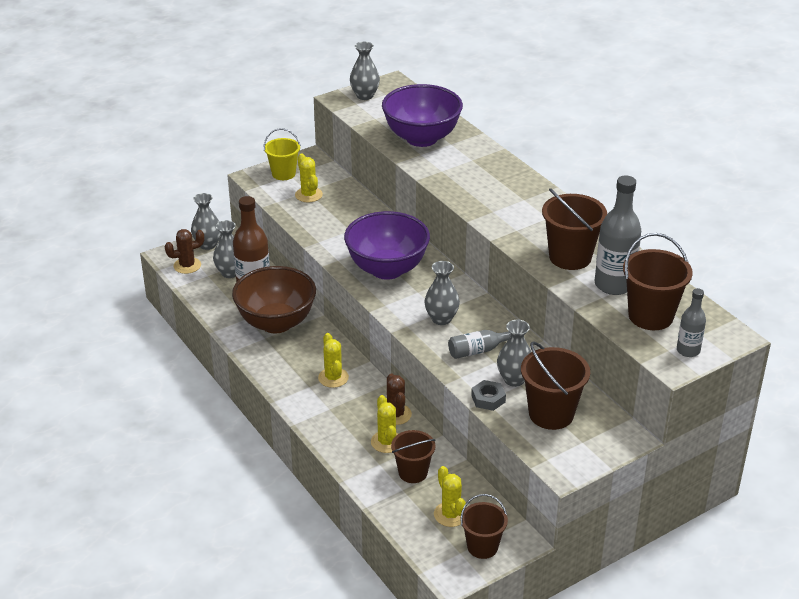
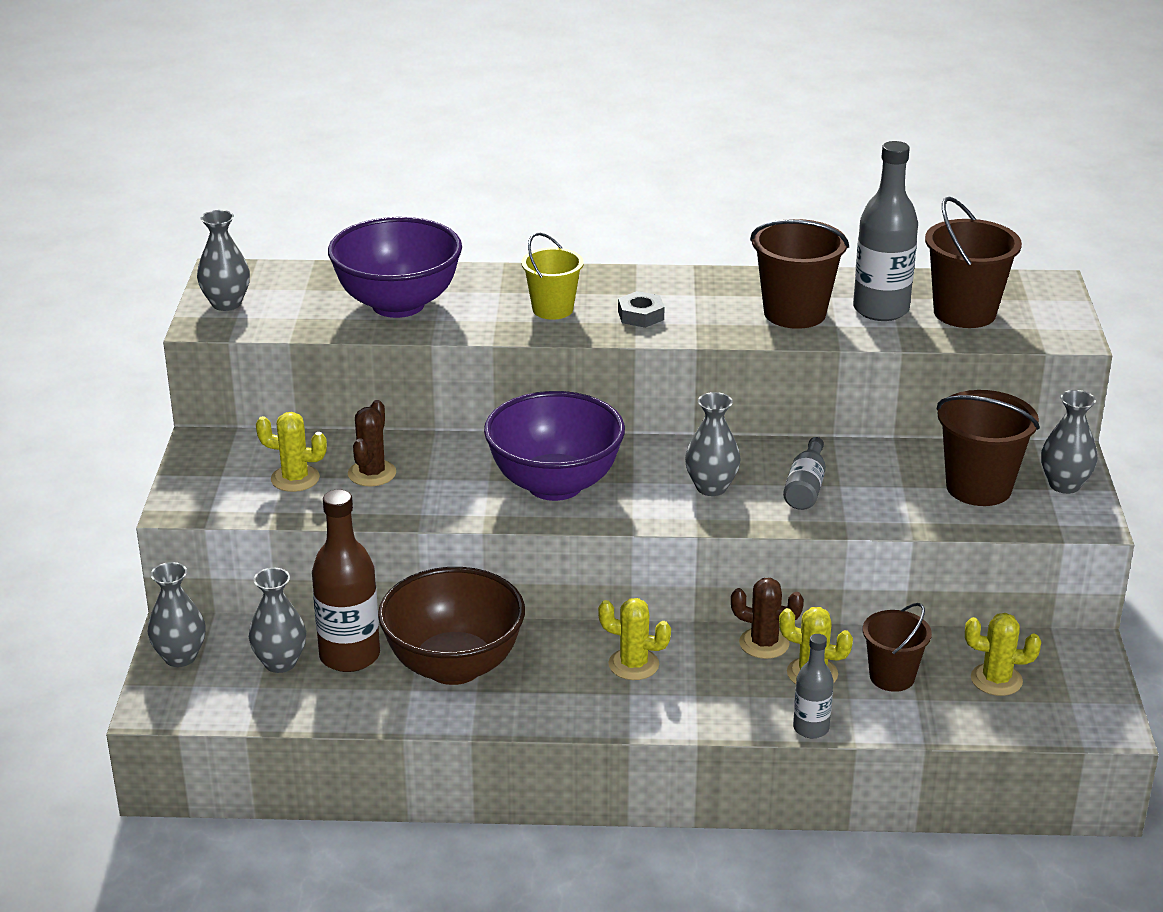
camera: 55 degrees left, 5 degrees down
brown cactus [165,229,204,274] -> brown cactus moved to [348,400,396,486]
yellow bucket [264,128,301,180] -> yellow bucket moved to [521,233,584,320]
brown bucket [460,494,508,559] -> none
grey nut [471,380,506,411] -> grey nut moved to [618,291,665,328]
grey vase [497,320,531,387] -> grey vase moved to [1041,390,1097,494]
grey bottle [677,288,706,357] -> grey bottle moved to [793,634,833,738]

